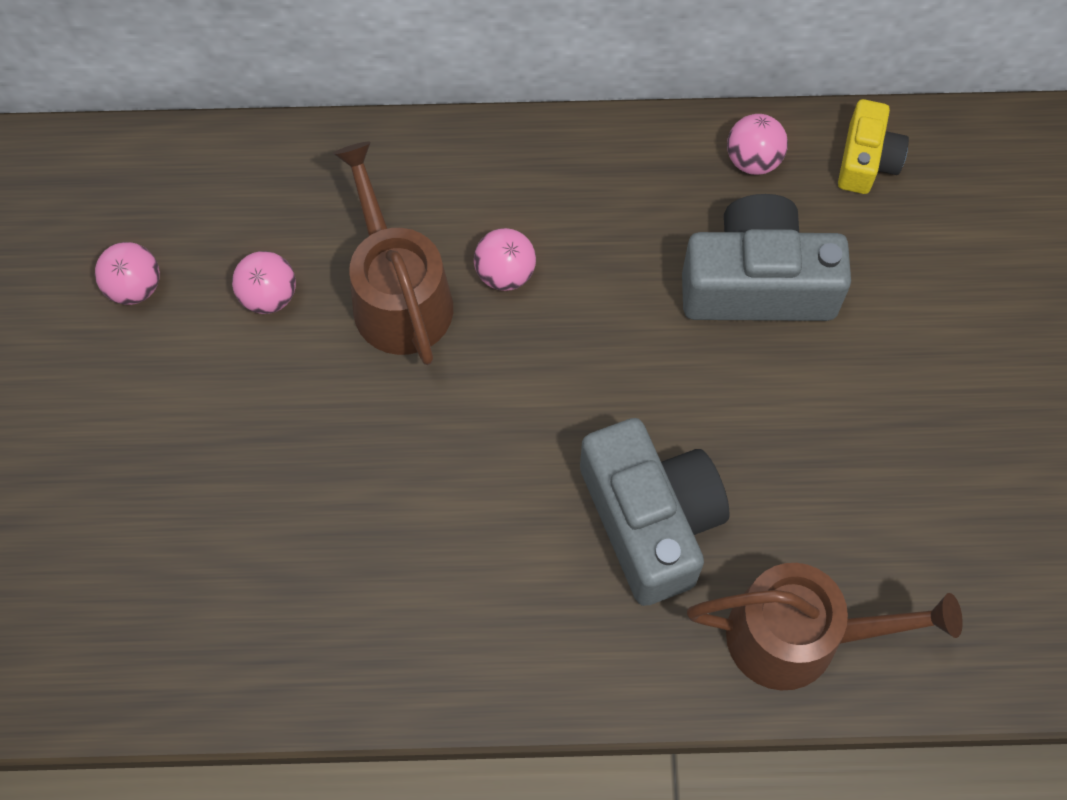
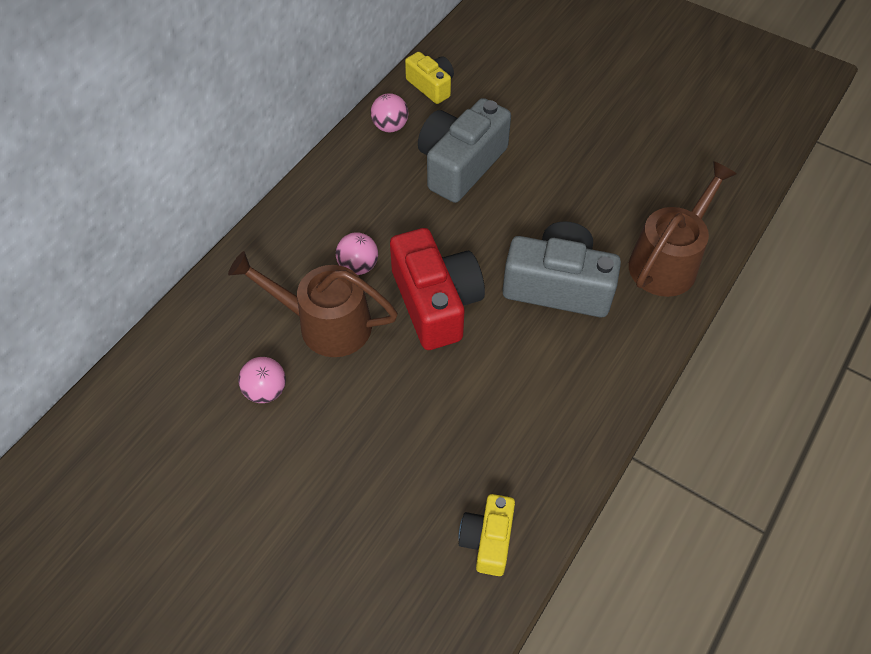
camera: 55 degrees left, 10 degrees down
pink ball [95,242,160,305] -> none
none -> red camera [390,228,485,350]
none -> yellow camera [459,494,515,576]

